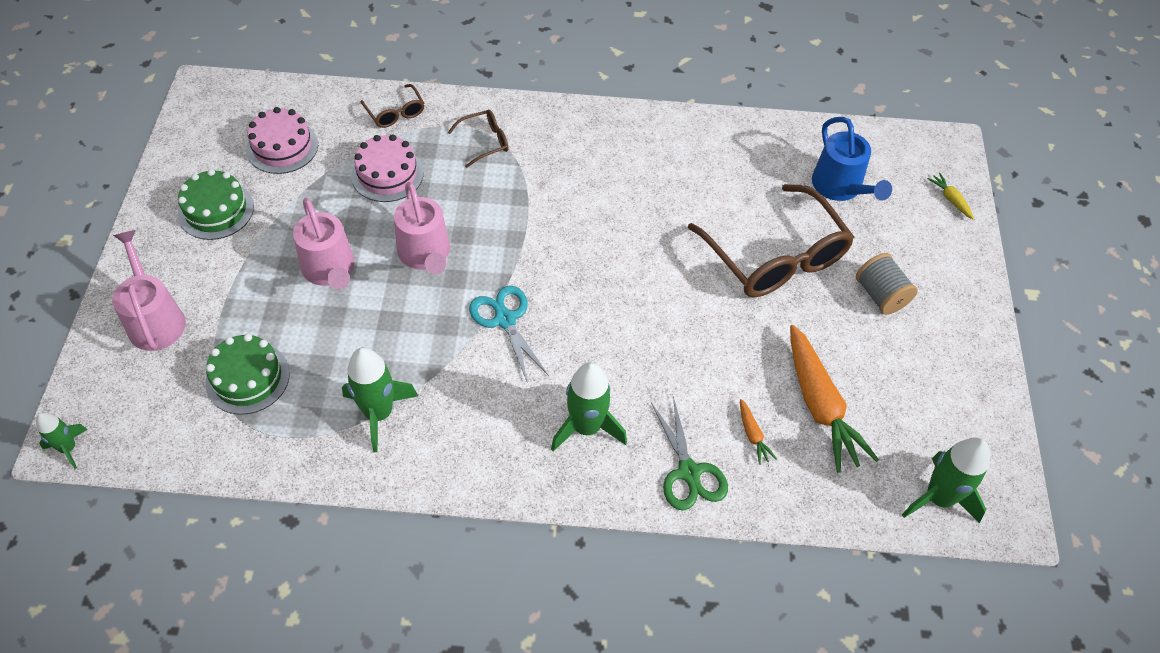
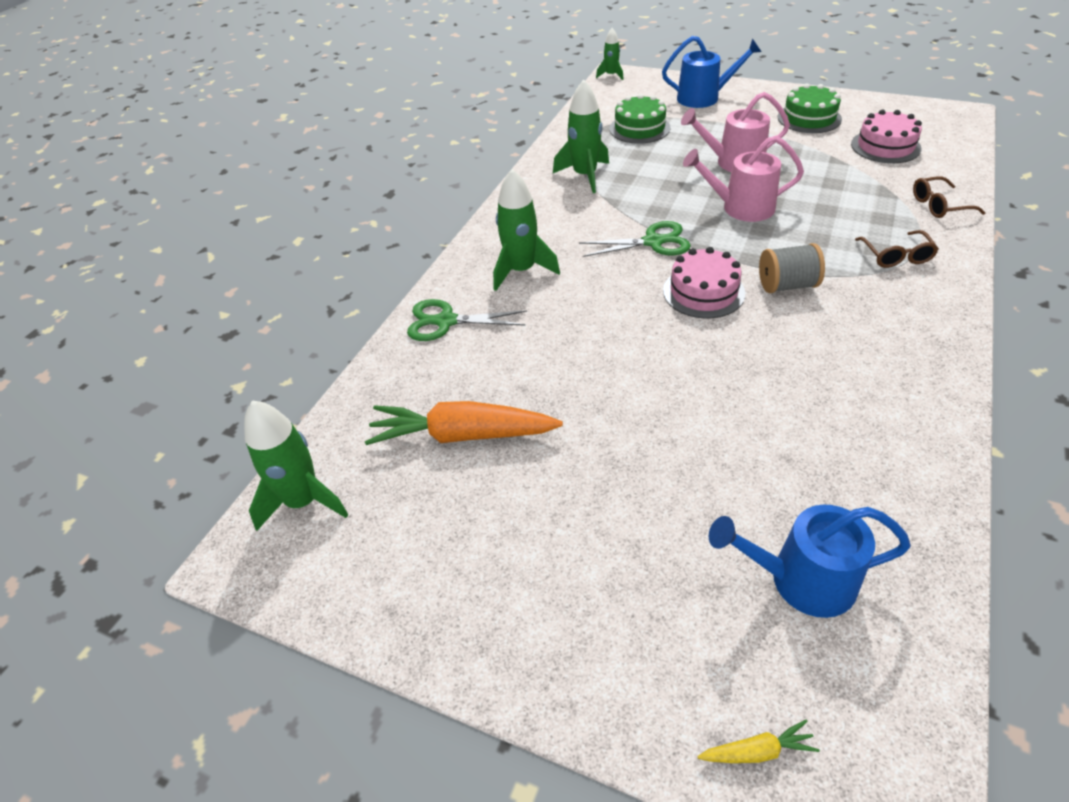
camera: 115 degrees right, 10 degrees down
pink watering can [112,230,186,351] -> blue watering can [662,36,762,108]
pink cake [351,134,424,202] -> pink cake moved to [663,247,745,319]
turquoise scissors [469,286,549,383] -> green scissors [579,221,691,257]
brown glasses [688,184,854,297] -> none
orange carrot [740,399,777,465] -> none
grey spool [856,253,918,315] -> grey spool moved to [759,243,825,293]

